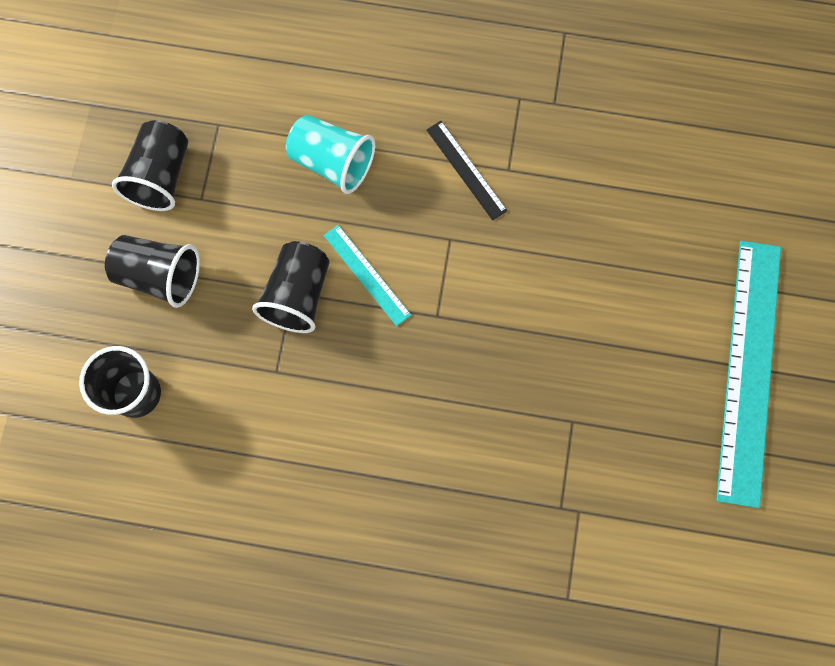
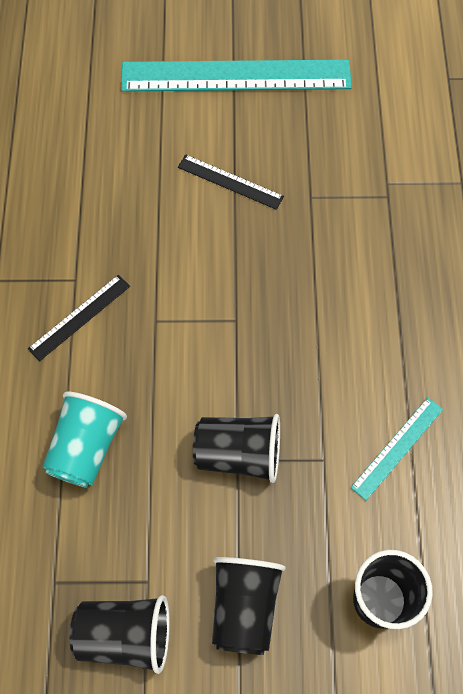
camera: 100 degrees left, 10 degrees down
turquoise ruler [324,225,411,326] -> turquoise ruler moved to [350,397,443,500]
none -> black ruler [178,154,284,210]

